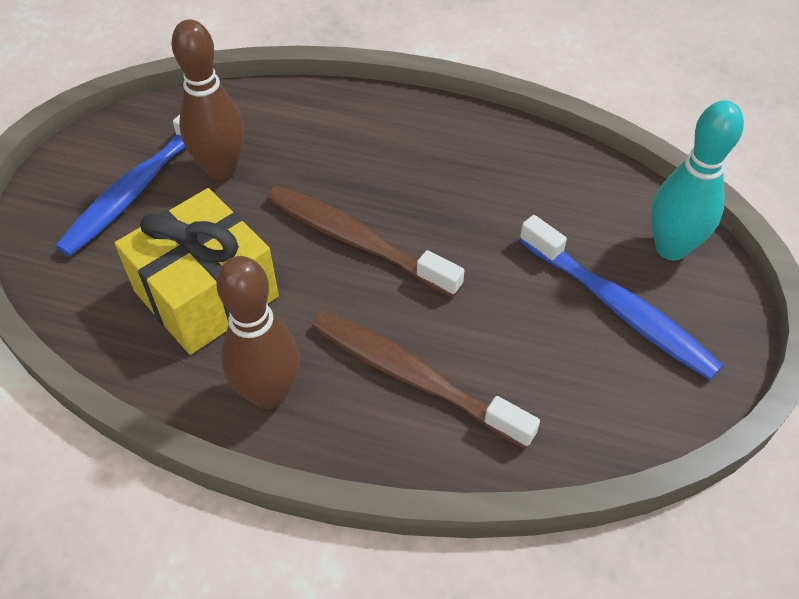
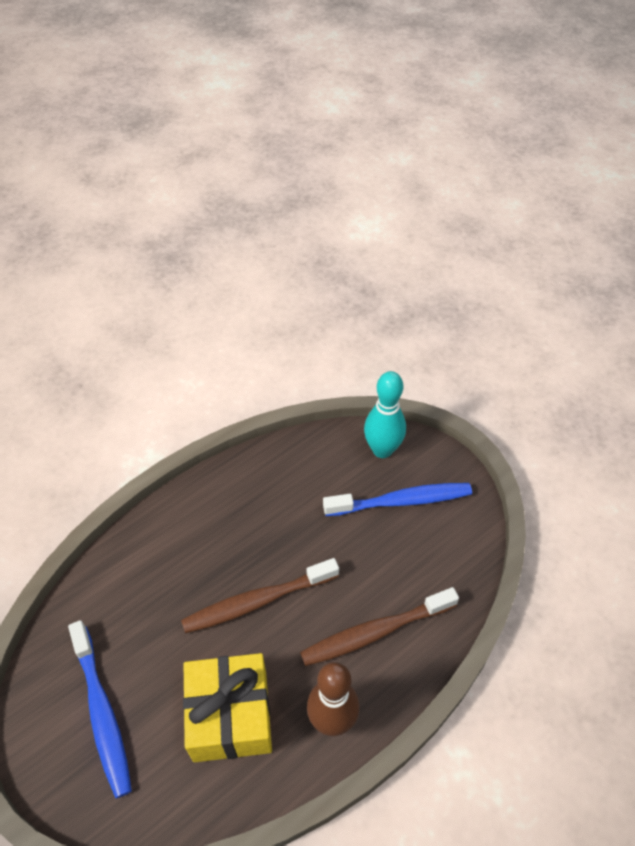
camera: 55 degrees left, 0 degrees up
brown bowling pin [172,19,244,180] -> none

